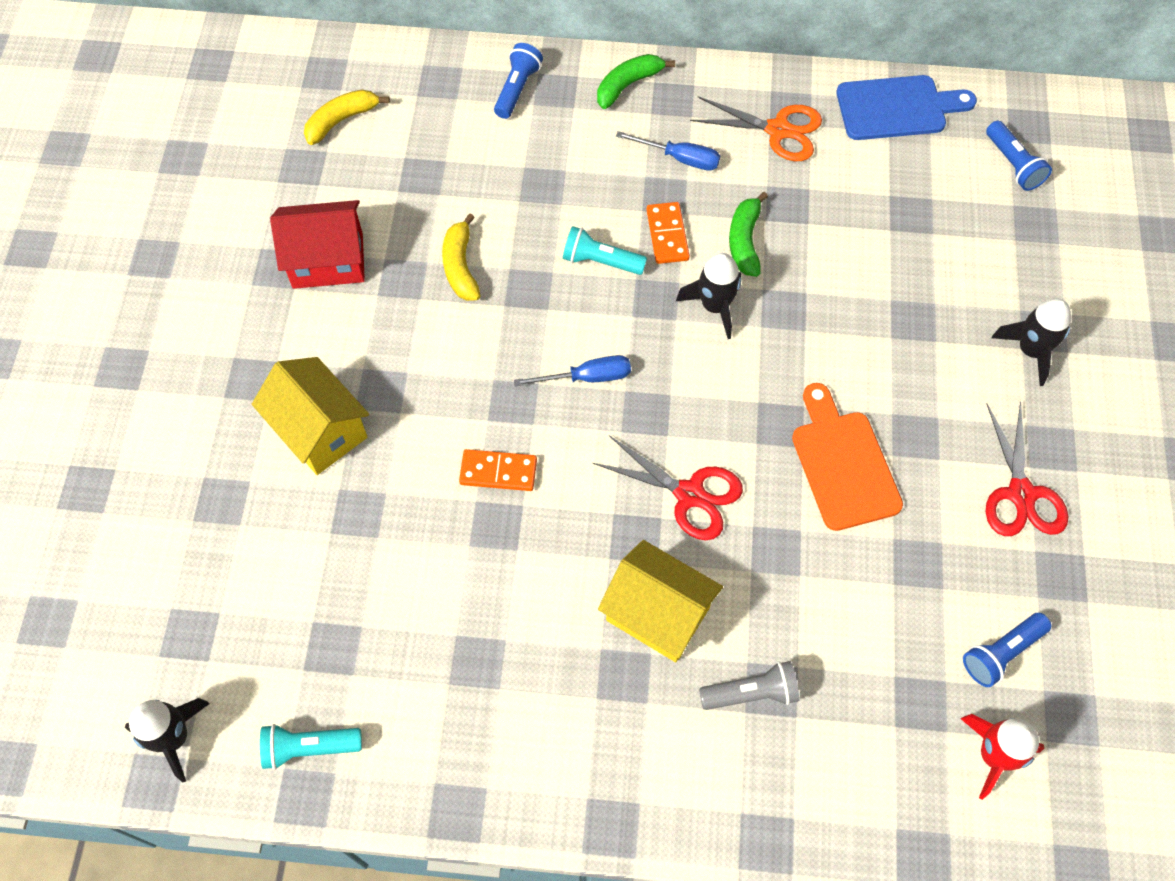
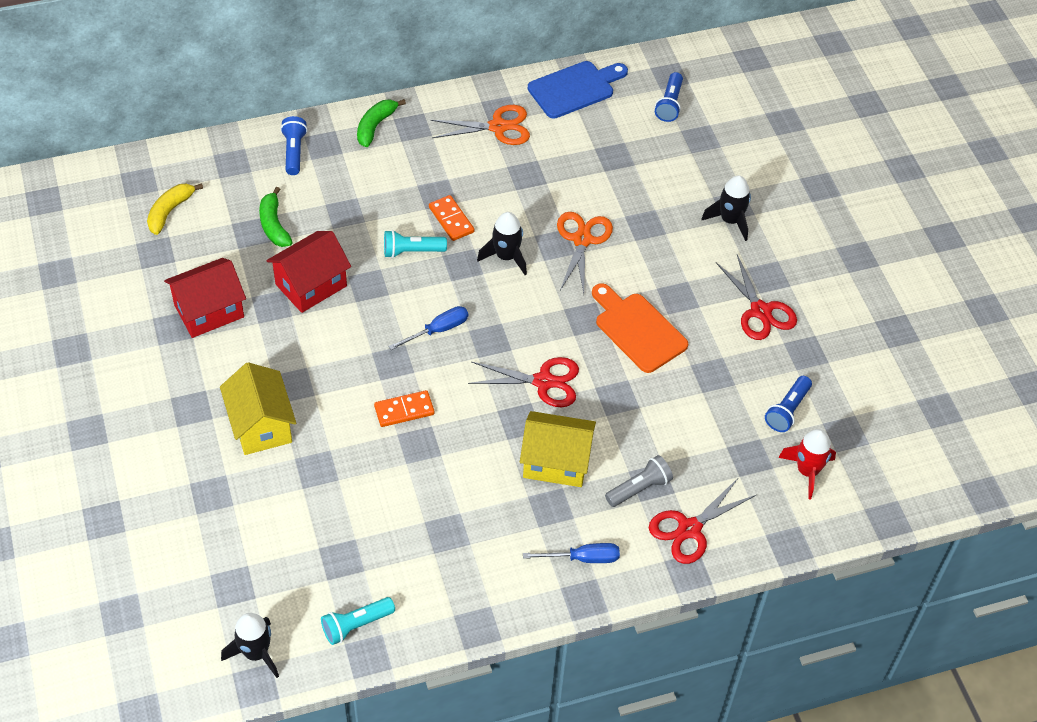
camera: 25 degrees left, 10 degrees down
yellow house [252,357,369,475] -> yellow house turned 45 degrees clockwise [220,362,296,455]
yellow banana [442,213,481,301] -> red house [266,231,351,313]
blue screwdriver [616,131,720,171] -> blue screwdriver moved to [523,543,620,563]
green banana [729,192,768,277] -> green banana moved to [259,187,293,247]
blue flashlight [986,121,1052,191] -> blue flashlight turned 60 degrees clockwise [655,72,683,122]
none -> orange scissors [557,212,613,293]
none -> red scissors [649,477,756,564]

